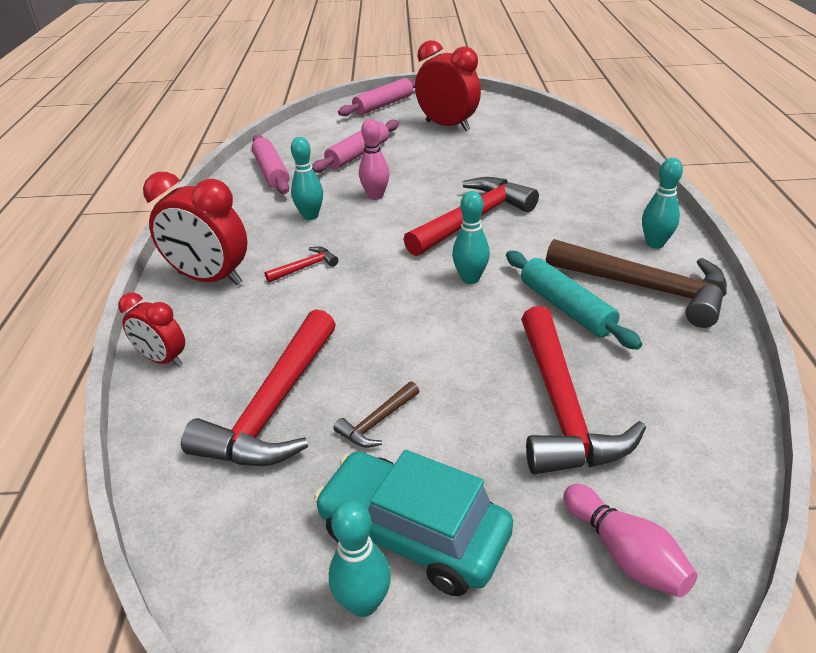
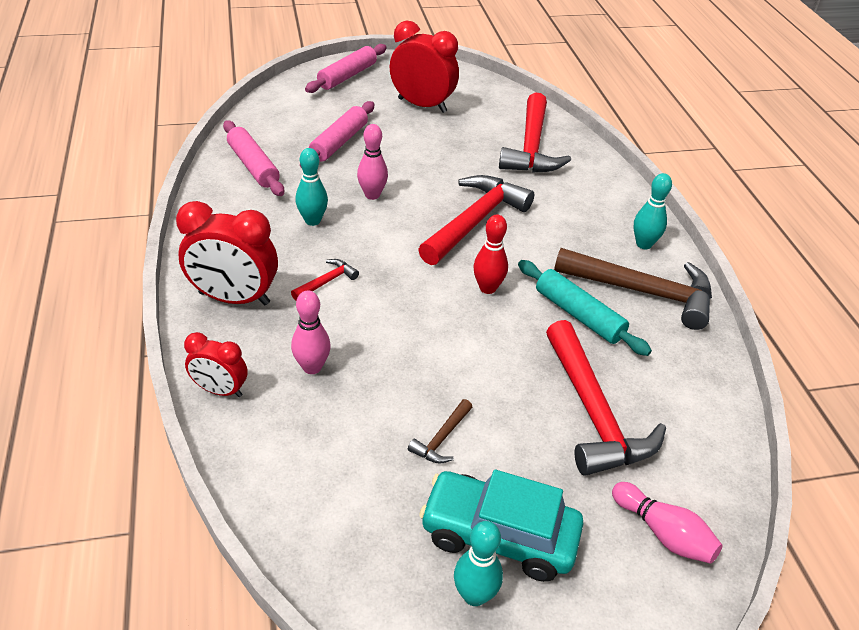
camera: 15 degrees left, 5 degrees up
red hammer [181,309,336,466] -> red hammer moved to [499,92,571,173]
turquoise bowling pin [452,191,490,284] -> red bowling pin [473,214,508,294]
none -> pink bowling pin [291,291,331,374]

